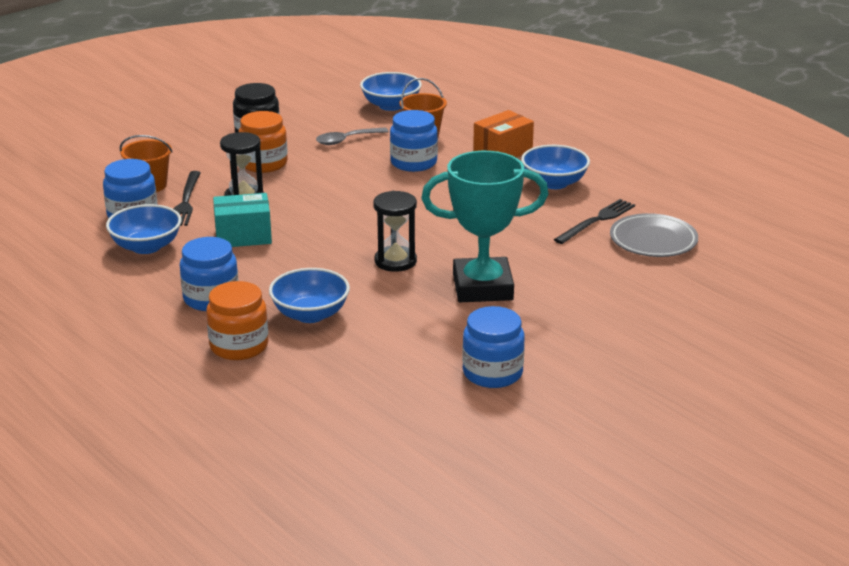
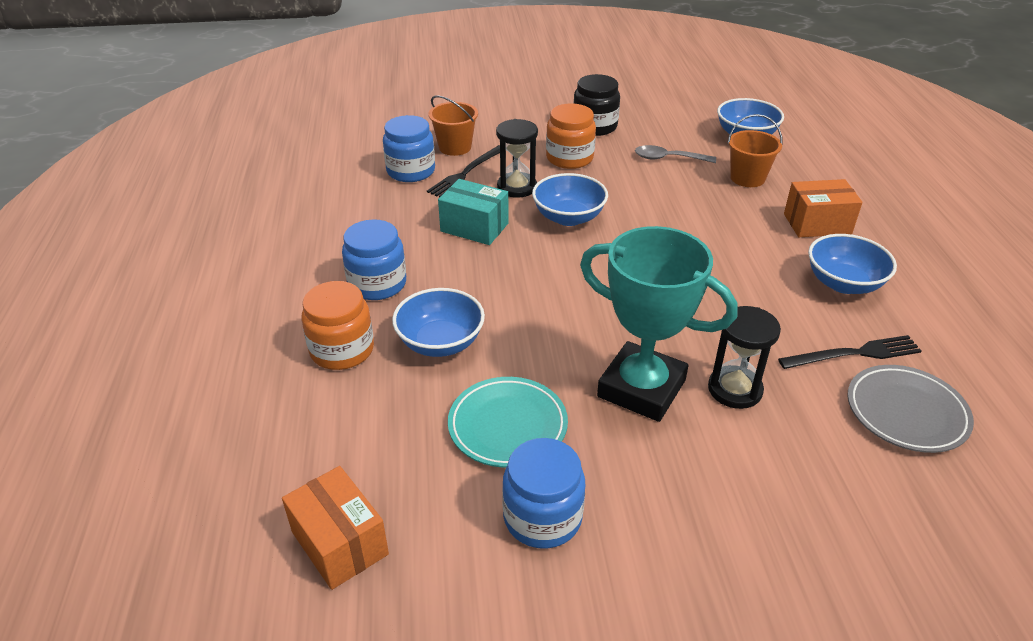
camera: 35 degrees right, 10 degrees up
blue bowl [106,204,181,254] -> blue bowl moved to [532,173,608,226]
black hourglass [373,191,417,272] -> black hourglass moved to [708,306,781,409]
blue jar [390,110,438,172] -> none
none -> orange box [282,466,389,590]
none -> turquoise plate [448,377,568,468]

